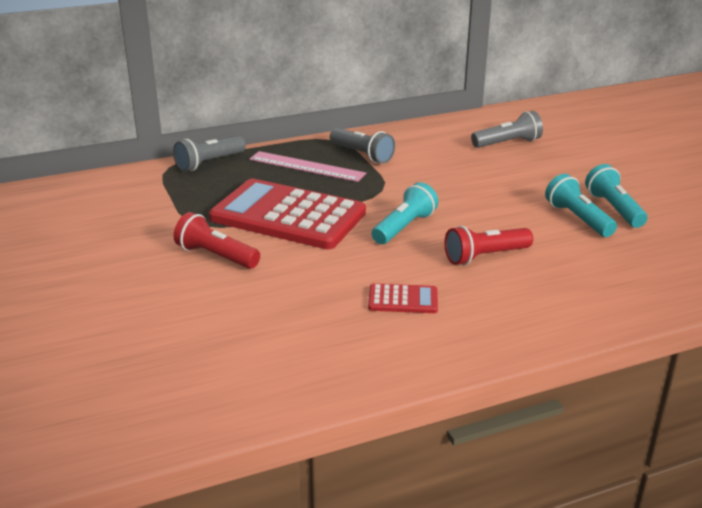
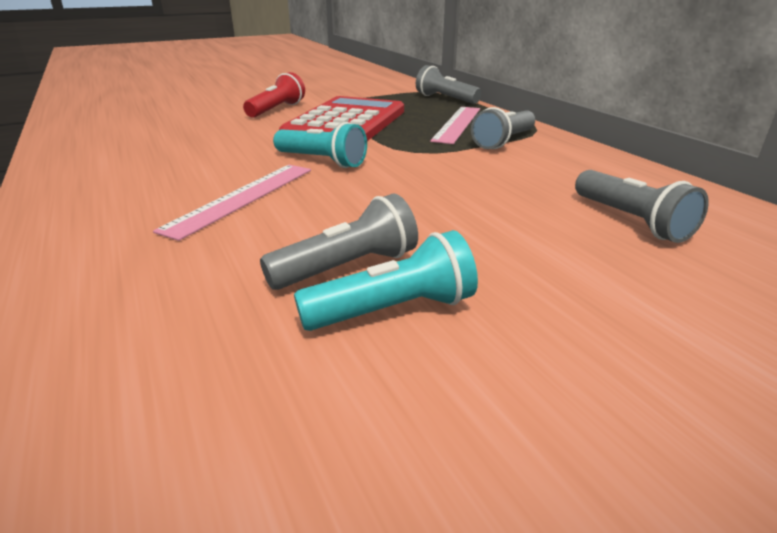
camera: 85 degrees right, 0 degrees up
red calculator [368,283,438,313] -> none
red flashlight [444,226,533,265] -> pink ruler [153,165,311,241]
turquoise flashlight [545,174,617,237] -> grey flashlight [260,194,418,290]

